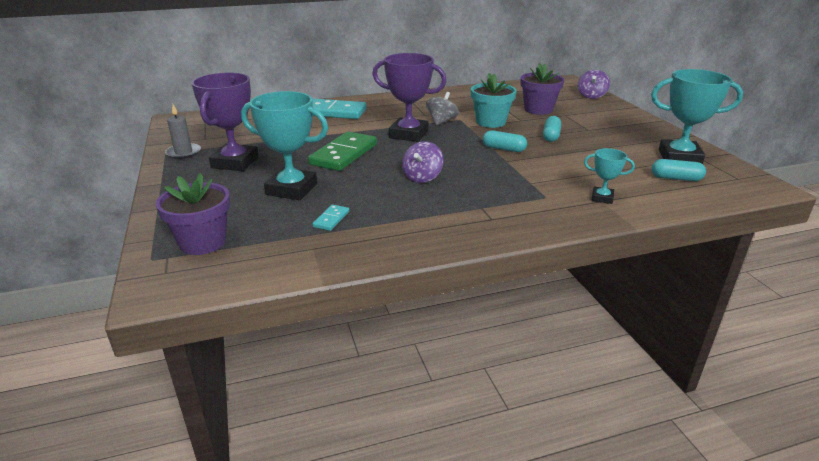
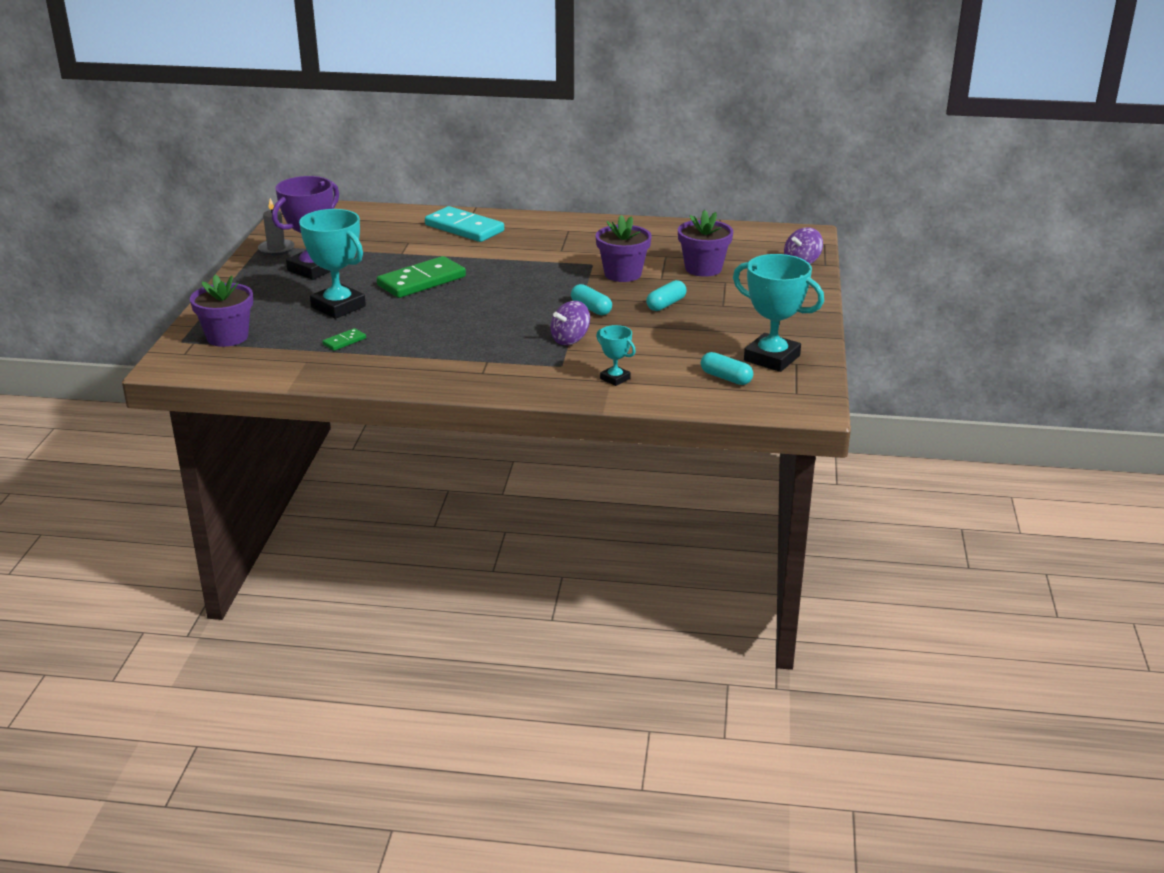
camera: 25 degrees right, 0 degrees up
turquoise domino [312,205,349,231] -> green domino [322,328,366,351]
purple trophy [372,53,447,142] -> none
purple spinning top [402,141,444,183] -> purple spinning top moved to [550,301,590,345]
grey spinning top [426,92,459,125] -> none
turquoise flower pot [471,73,517,128] -> purple flower pot [596,215,652,282]

